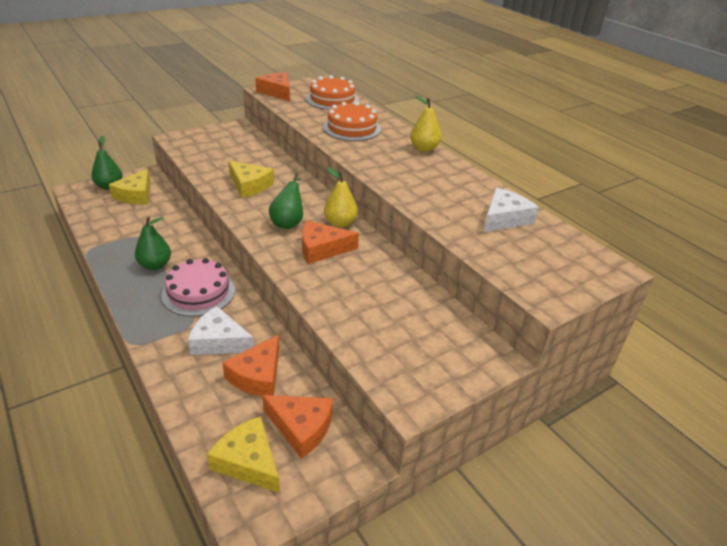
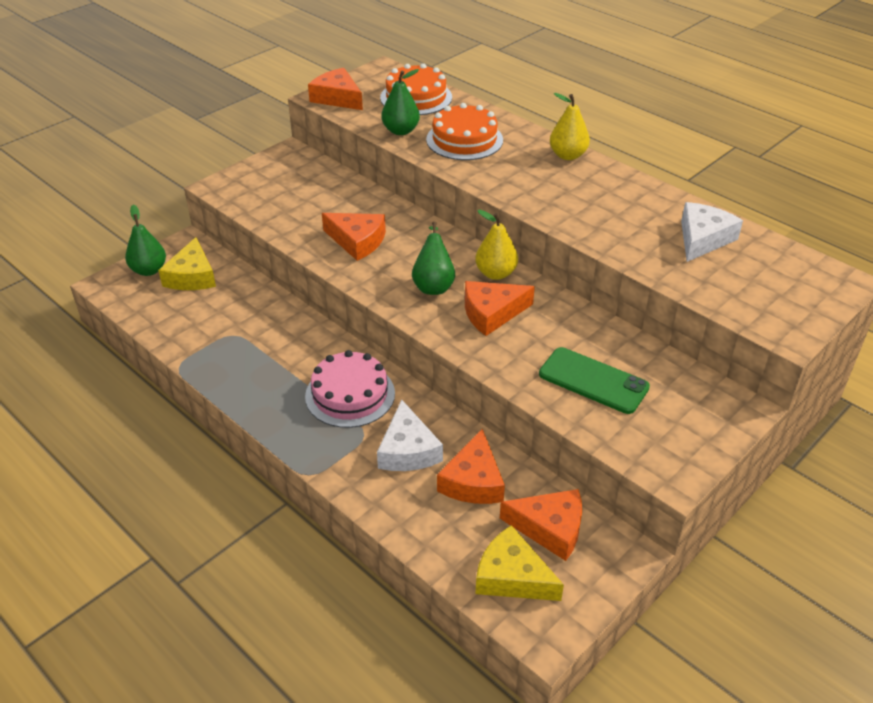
camera: 10 degrees left, 5 degrees up
green pear [135,217,171,270] -> green pear moved to [381,69,420,135]
white cheese [188,306,254,355] -> white cheese turned 105 degrees counterclockwise [377,400,443,471]
yellow cheese [228,160,274,198] -> orange cheese [322,213,386,261]
none -> green phone [539,347,650,414]

